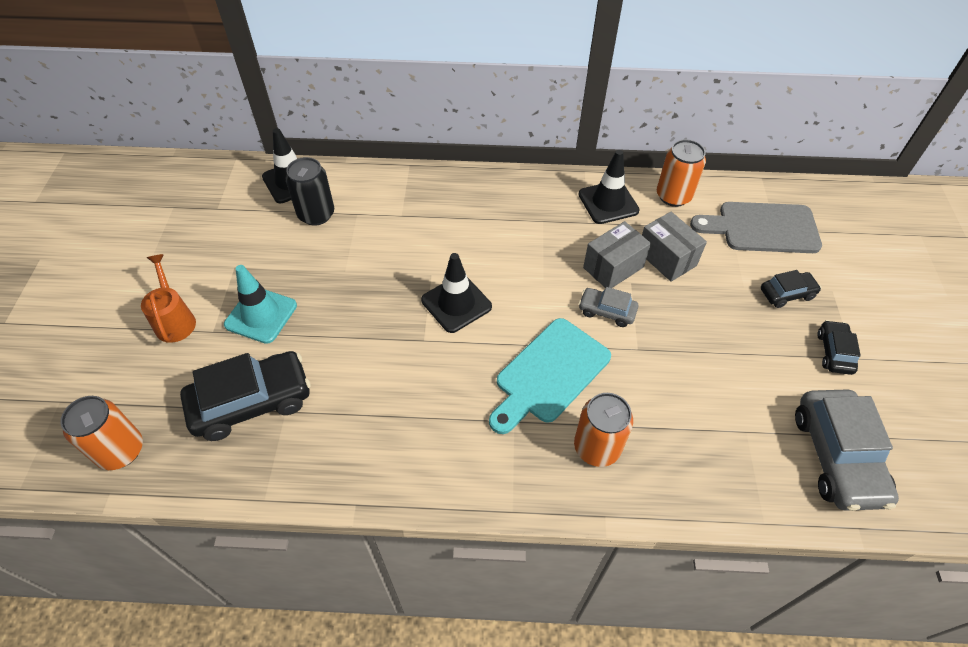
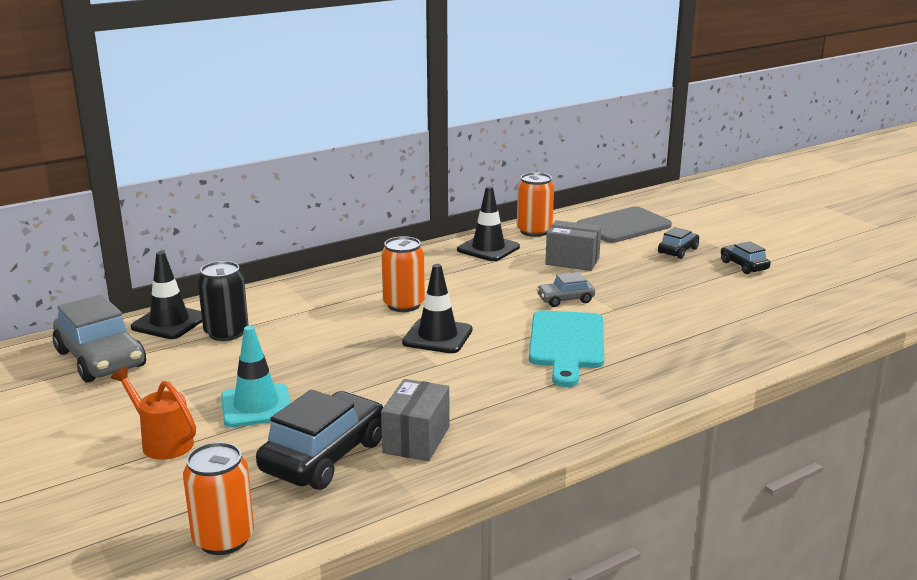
camera: 35 degrees left, 30 degrees down
orange can [574,393,633,467] -> orange can moved to [381,236,425,312]
grey box [583,221,651,288] -> grey box moved to [381,379,450,461]
grey car [795,389,899,511] -> grey car moved to [53,294,146,383]

